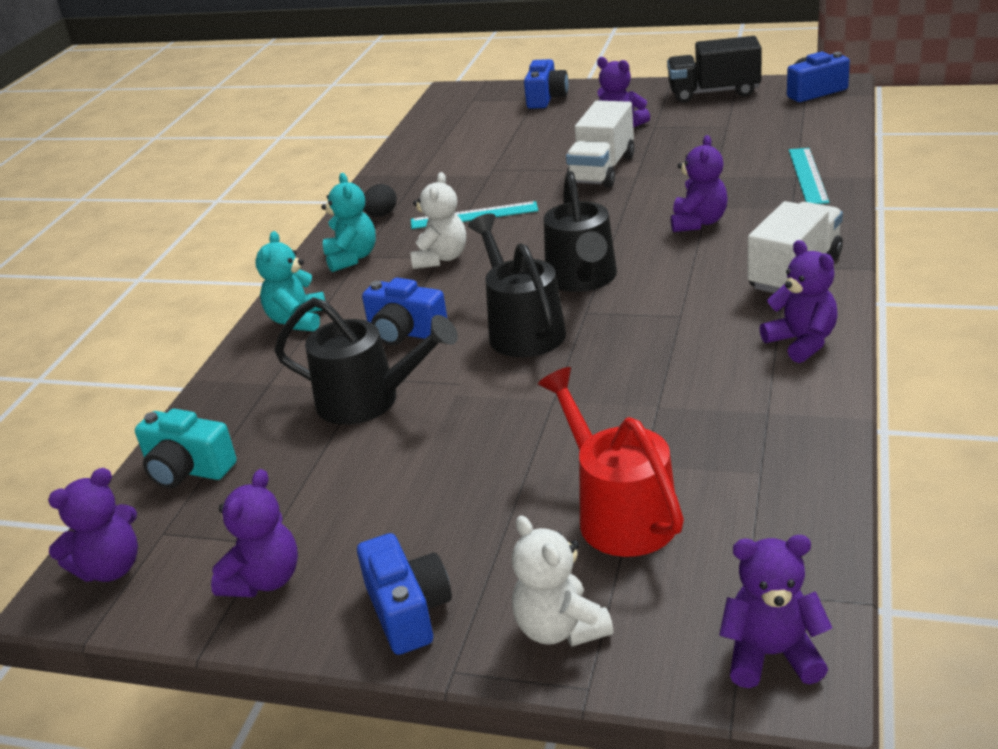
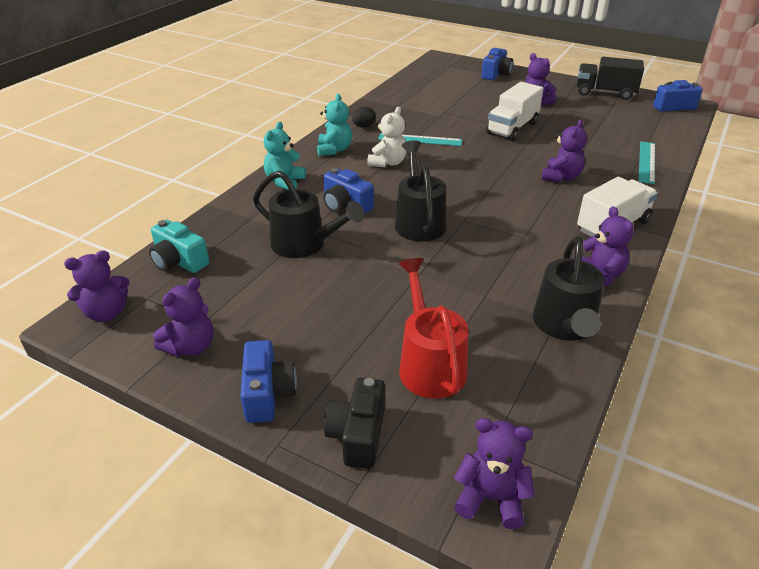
camera: 10 degrees right, 5 degrees up
white teddy bear [512,516,613,647] -> black camera [324,378,385,469]
black watering can [544,171,617,292] -> black watering can moved to [533,236,604,341]

